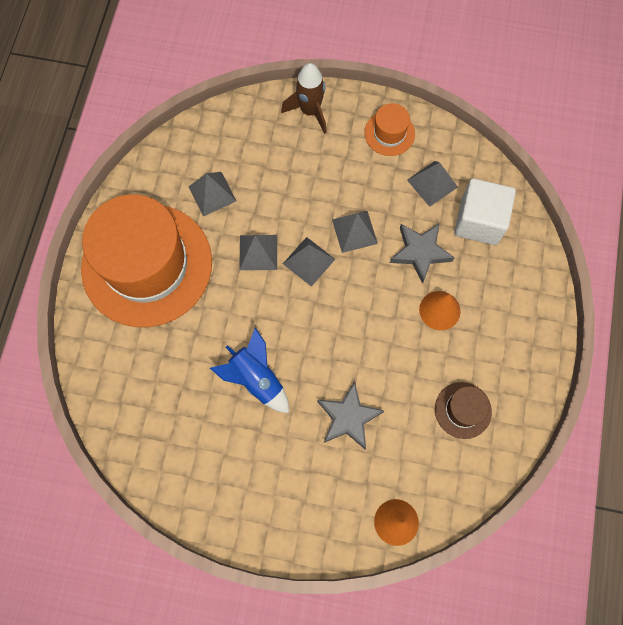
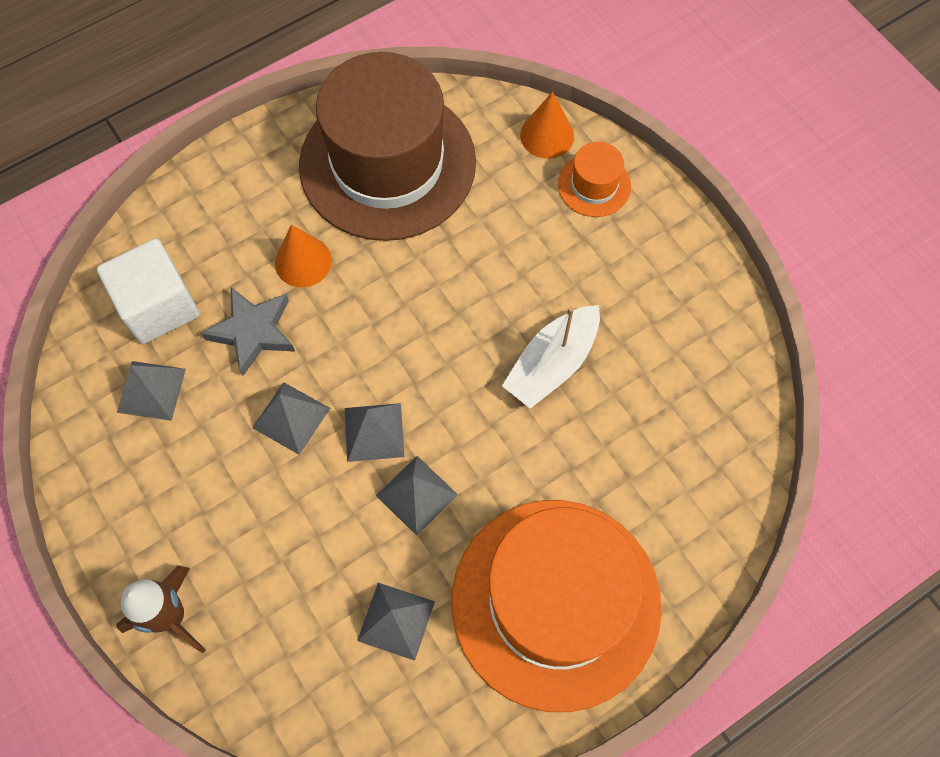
camera: 135 degrees left, 5 degrees down
blue rocket [210,327,289,413] -> white boat [502,305,600,409]
grey star [317,381,384,449] -> none
orange hat [364,103,415,156] -> orange hat moved to [558,142,631,217]
brown hat [435,382,492,439] -> brown hat [299,52,476,241], size x2.43

